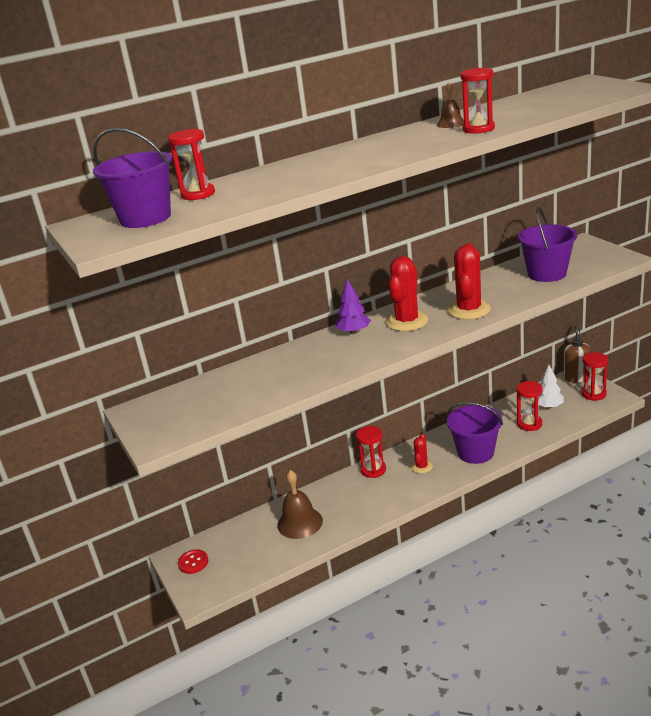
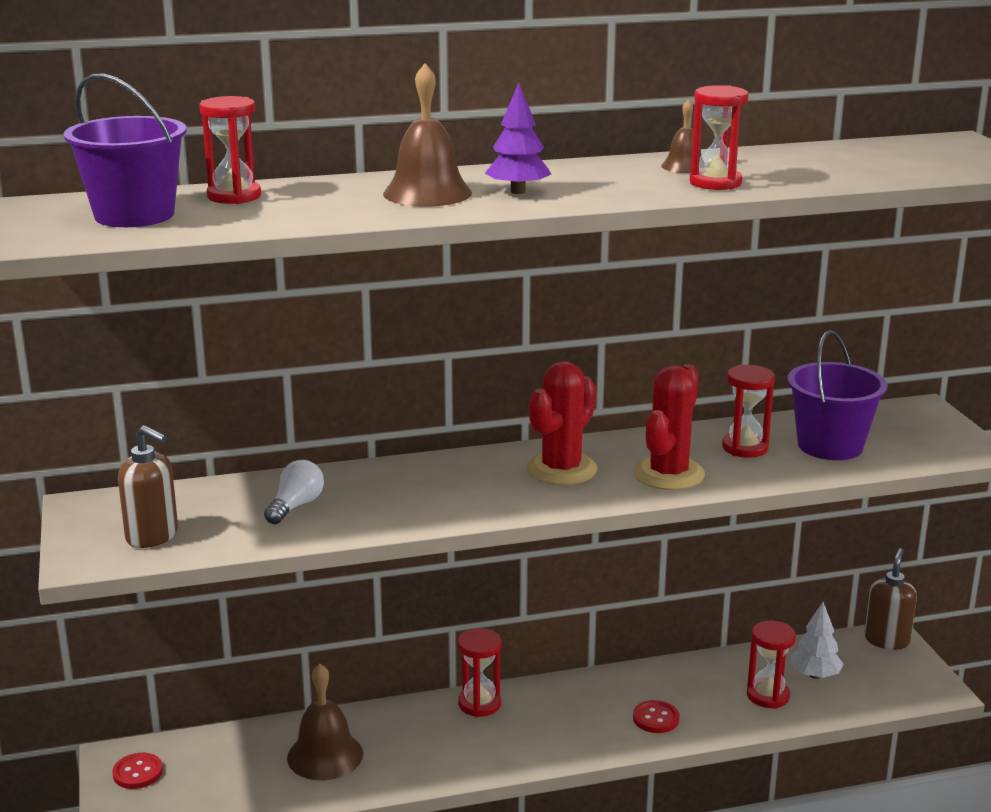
camera: 10 degrees right, 5 degrees down
purple tree [335,279,371,334] -> purple tree moved to [485,82,551,194]
red cactus [411,434,433,473] -> none
purple bucket [446,402,503,464] -> red button [633,700,680,733]
red hourglass [582,352,608,401] -> red hourglass moved to [722,365,775,458]
none -> brown soap dispenser [118,425,178,548]
none -> white light bulb [264,460,324,524]
none -> brown bell [383,63,472,207]

